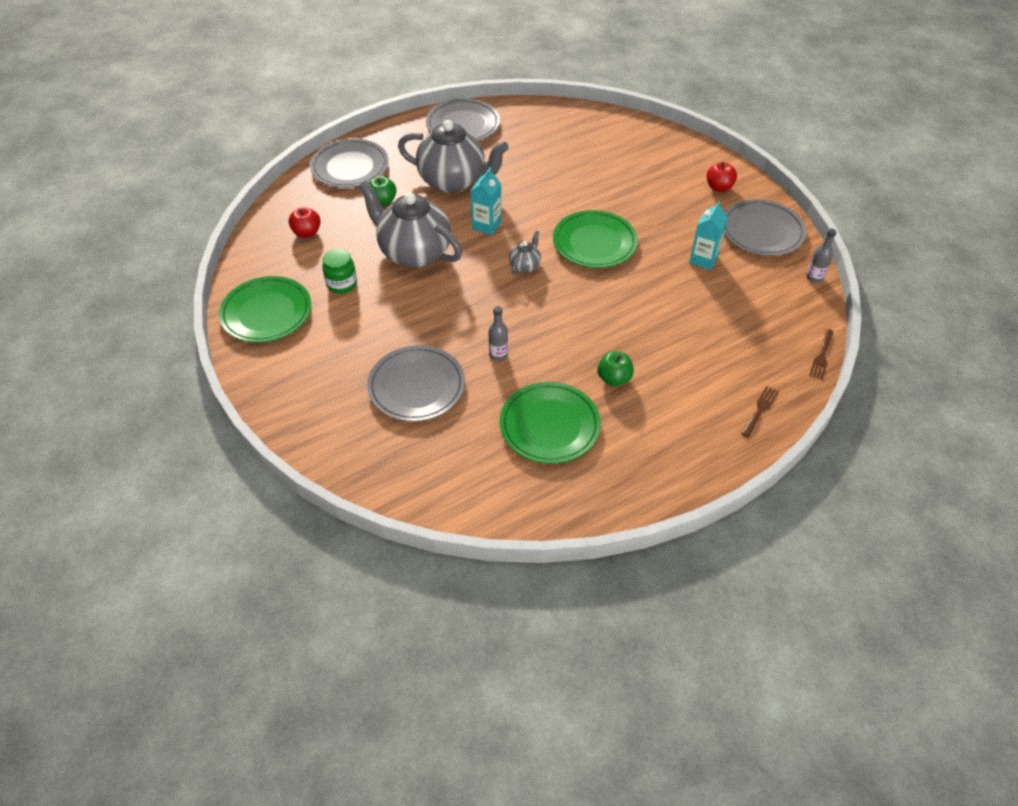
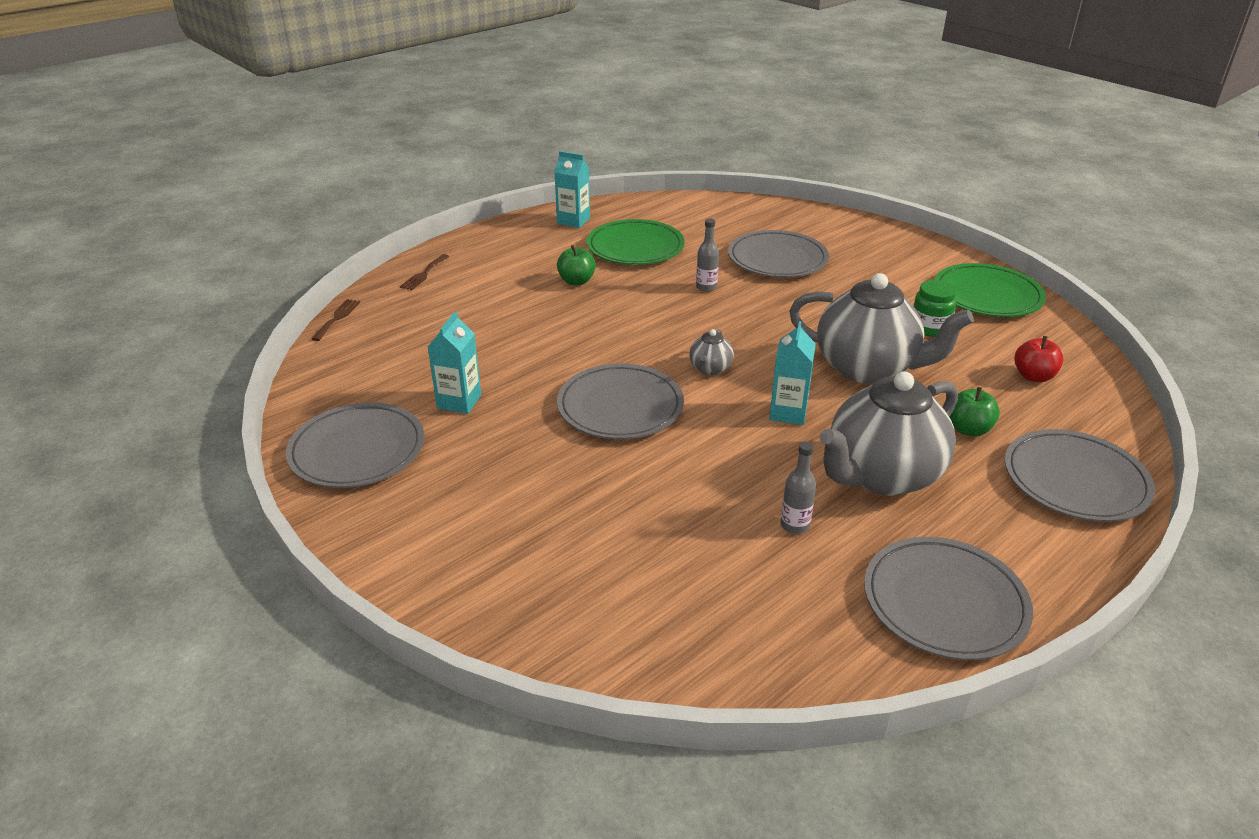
camera: 170 degrees right, 15 degrees down
grey teapot [398,120,509,193] -> grey teapot turned 45 degrees counterclockwise [819,371,958,496]
green plate [553,210,638,268] -> grey plate [557,364,684,439]
red apple [706,162,737,192] -> none
grey bottle [806,229,837,283] -> grey bottle moved to [780,441,816,534]
none -> turquoise carton [555,151,590,228]

